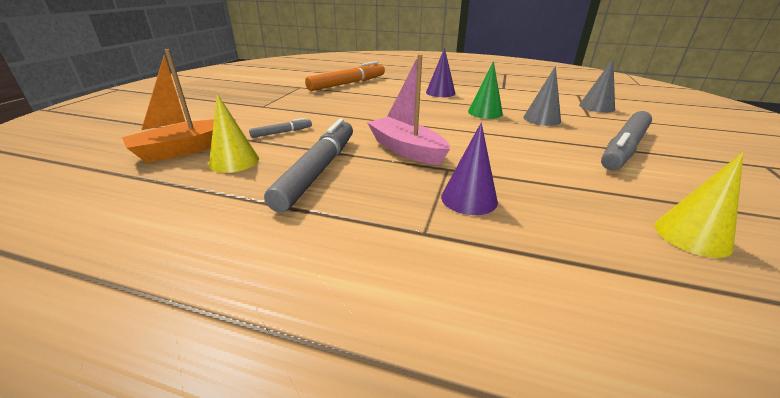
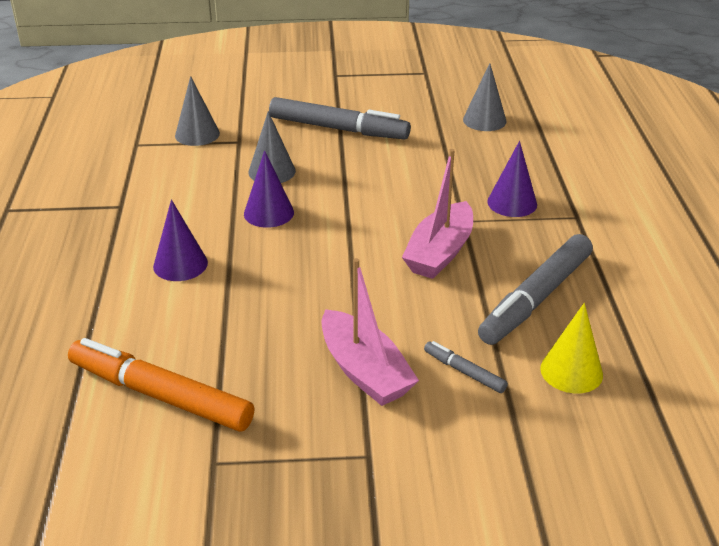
camera: 110 degrees left, 5 degrees up
orange boat [122,49,235,163] -> none
grey marker [264,119,353,212] -> grey marker turned 45 degrees counterclockwise [478,234,593,345]
green cone [468,61,503,119] -> purple cone [244,150,294,228]
yellow cone [654,152,744,258] -> grey cone [463,63,507,131]
none -> pink boat [321,258,419,406]

